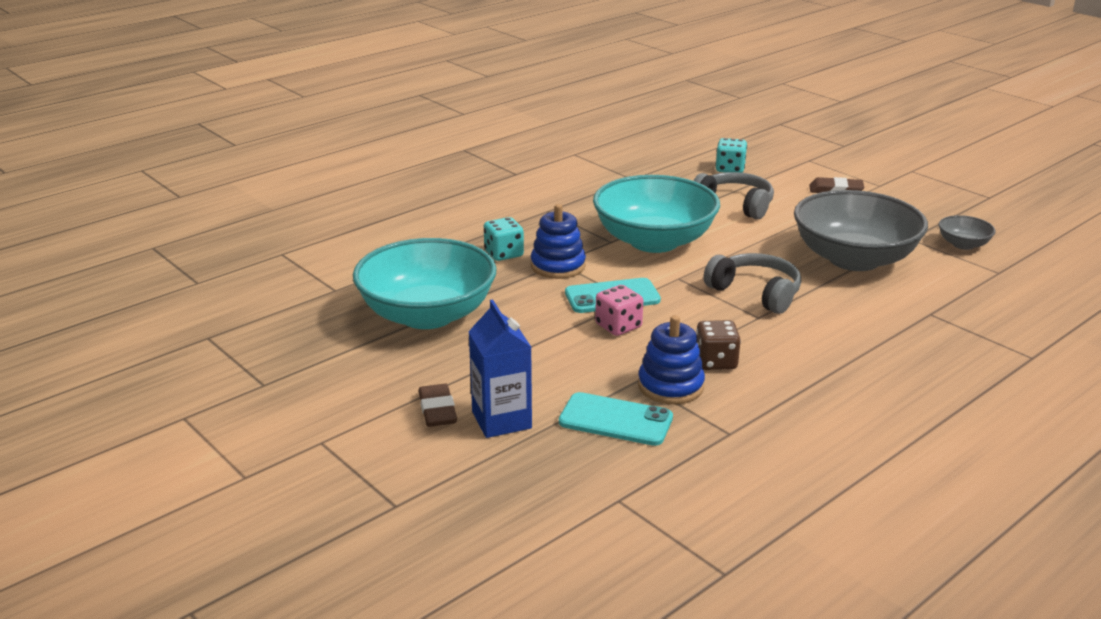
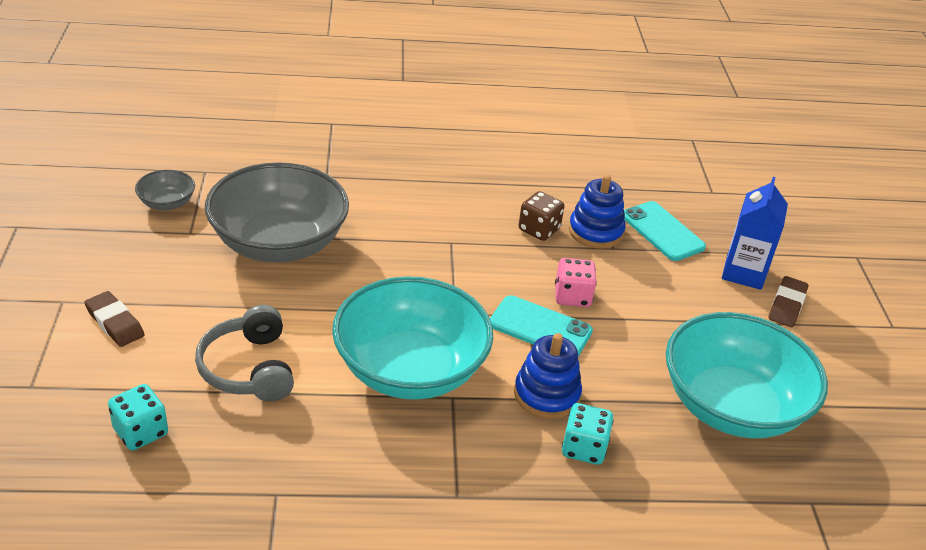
camera: 145 degrees left, 10 degrees up
grey headphones [704,253,801,314] -> none

